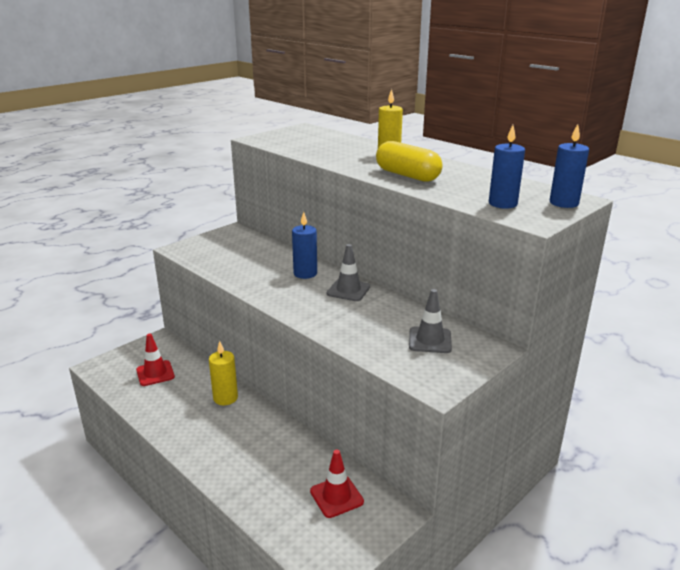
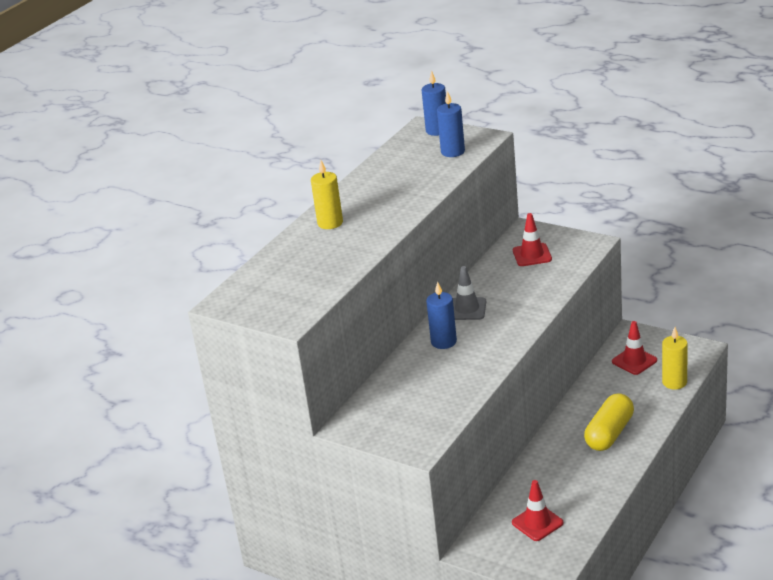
camera: 100 degrees left, 5 degrees up
yellow candle [209,341,238,405] -> yellow candle moved to [662,327,688,389]
yellow capsule [376,141,443,182] -> yellow capsule moved to [584,393,634,451]
grey traffic cone [409,289,452,353] -> red traffic cone [513,213,552,266]

